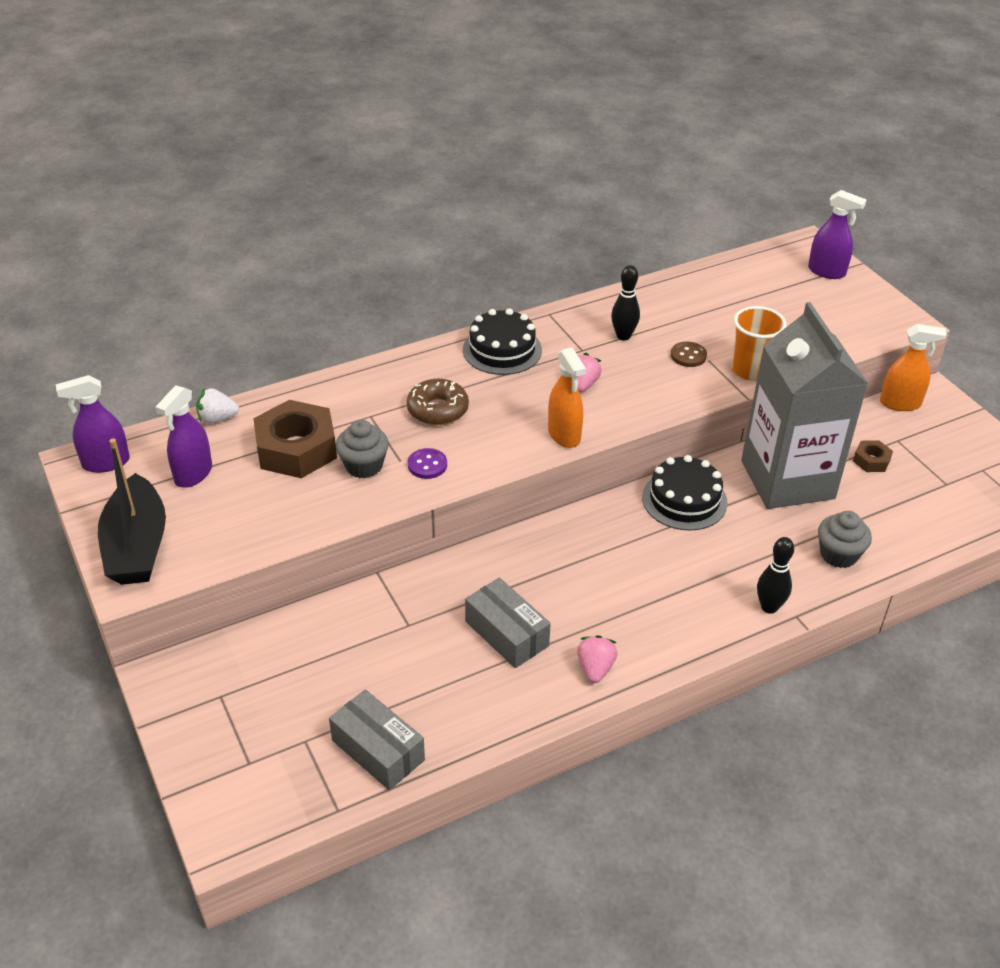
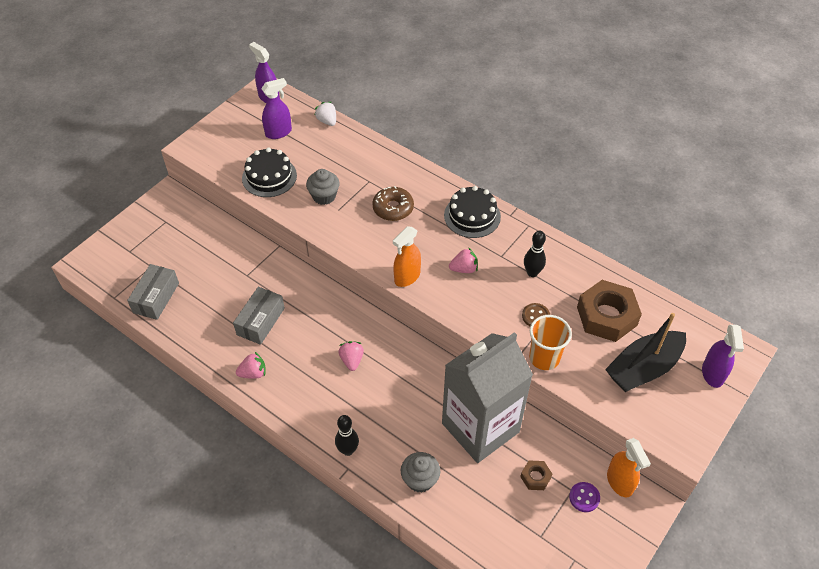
camera: 65 degrees right, 10 degrees up
black boat [98,438,166,585] -> black boat moved to [605,313,686,392]
purple spray bottle [156,385,212,488] -> purple spray bottle turned 150 degrees clockwise [261,78,292,139]
brown nut [253,400,337,478] -> brown nut moved to [577,280,642,342]
purple button [408,448,447,479] -> purple button moved to [569,482,600,512]
black cake [642,455,728,531] -> black cake moved to [242,147,297,197]
none -> pink strawberry [338,341,364,371]

